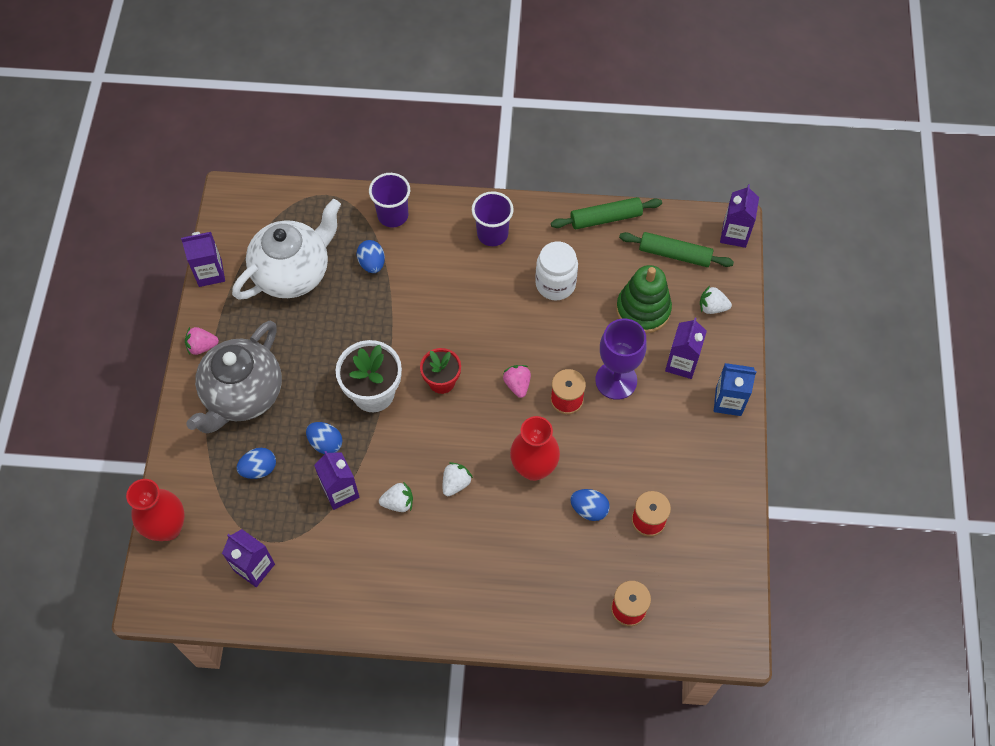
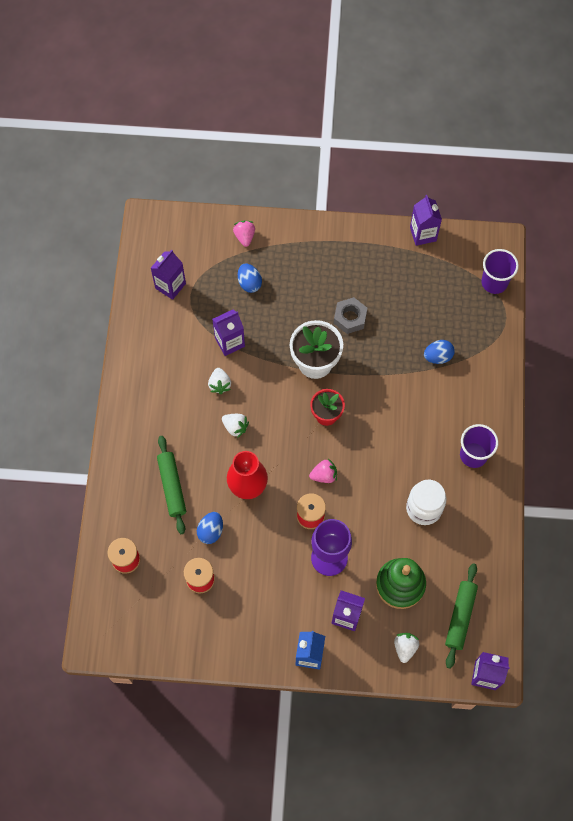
camera: 90 degrees right, 5 degrees up
red vase [126,479,185,541] -> none
pink strawberry [185,327,219,355] -> pink strawberry moved to [233,221,255,247]
grey teapot [186,320,282,433] -> none
white teapot [232,199,341,300] -> none
blue egg [306,422,342,454] -> none
purple cup [369,173,410,227] -> purple cup moved to [481,249,519,294]
green rolling pin [551,197,662,229] -> green rolling pin moved to [157,436,186,534]
none -> grey nut [334,297,367,334]

